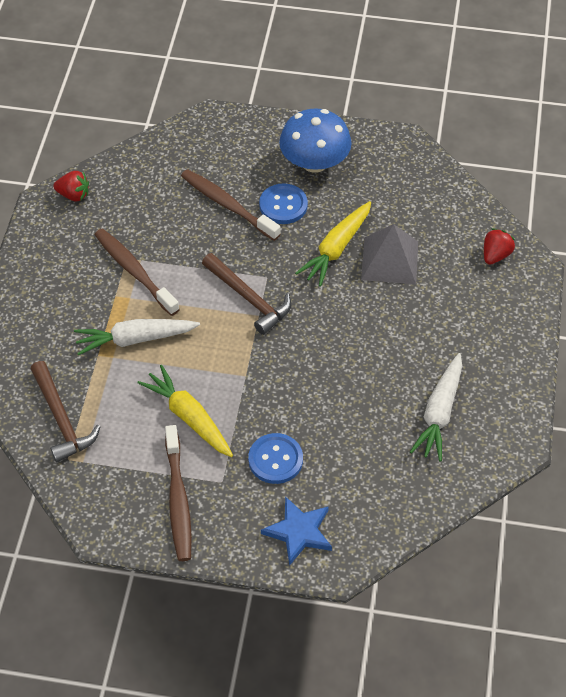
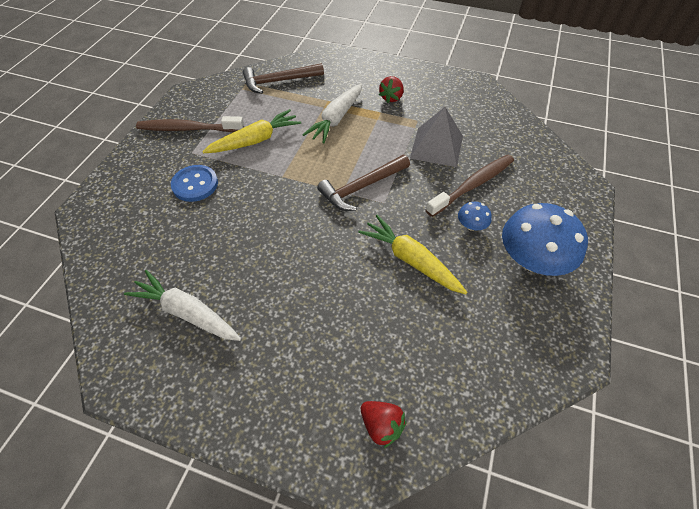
camera: 100 degrees right, 0 degrees up
red strawberry [53,171,89,201] -> red strawberry moved to [379,76,404,103]
white carrot [74,319,200,355] -> white carrot turned 150 degrees counterclockwise [302,84,362,143]
brown toothbrush [94,228,180,316] -> none
blue button [259,183,308,224] -> blue mushroom [458,202,492,231]
blue star [261,496,332,566] -> none
grey pyramid [361,224,418,284] -> grey pyramid moved to [410,107,463,167]

